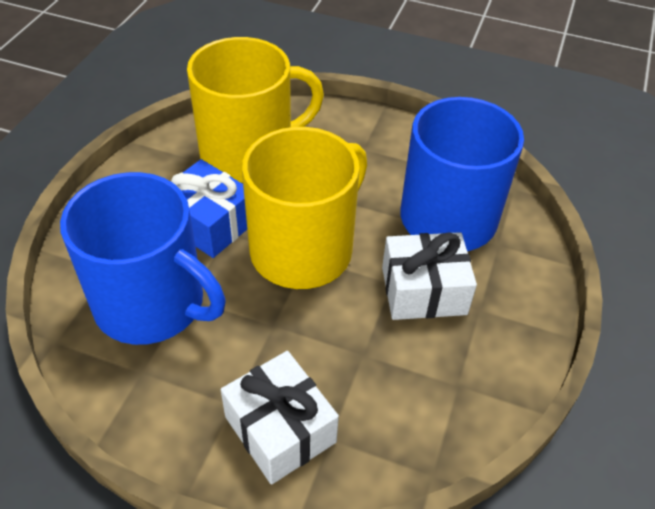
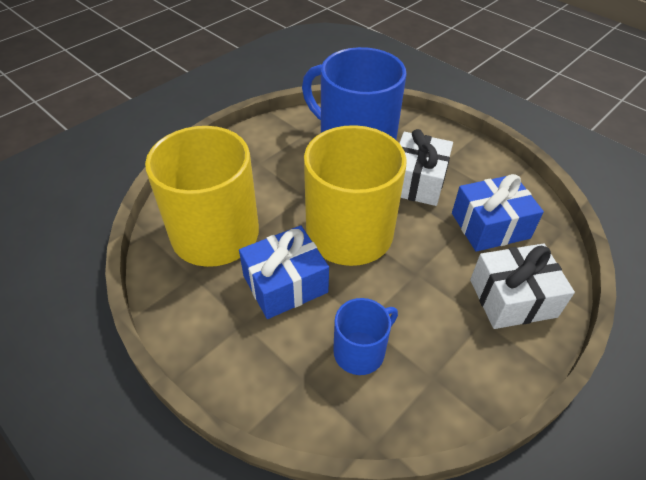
camera: 65 degrees left, 0 degrees up
blue mug [60,172,225,345] -> blue mug [333,298,398,375], size x0.49
none -> blue gift [452,174,544,252]

